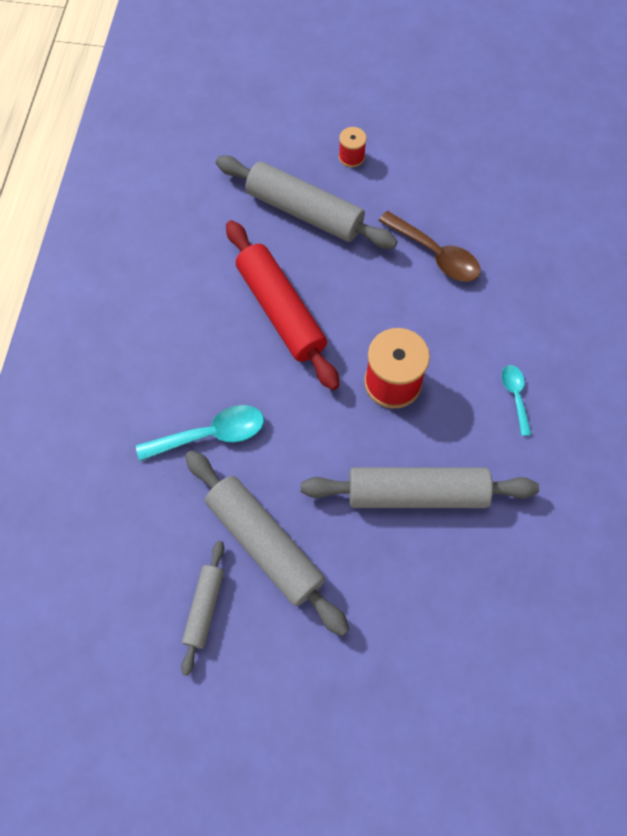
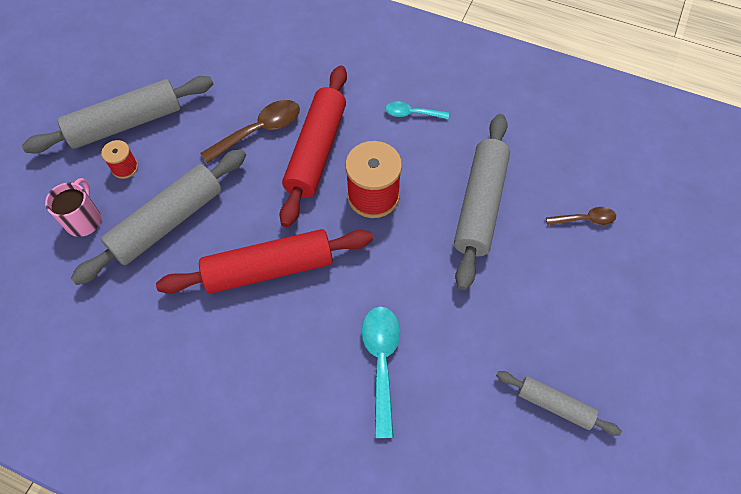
camera: 75 degrees left, 5 degrees down
grey rolling pin [185,450,349,636] -> grey rolling pin moved to [22,76,213,154]
none -> pink mug [45,178,101,237]
none -> red rolling pin [279,65,347,228]
none -> brown spoon [546,207,616,225]

